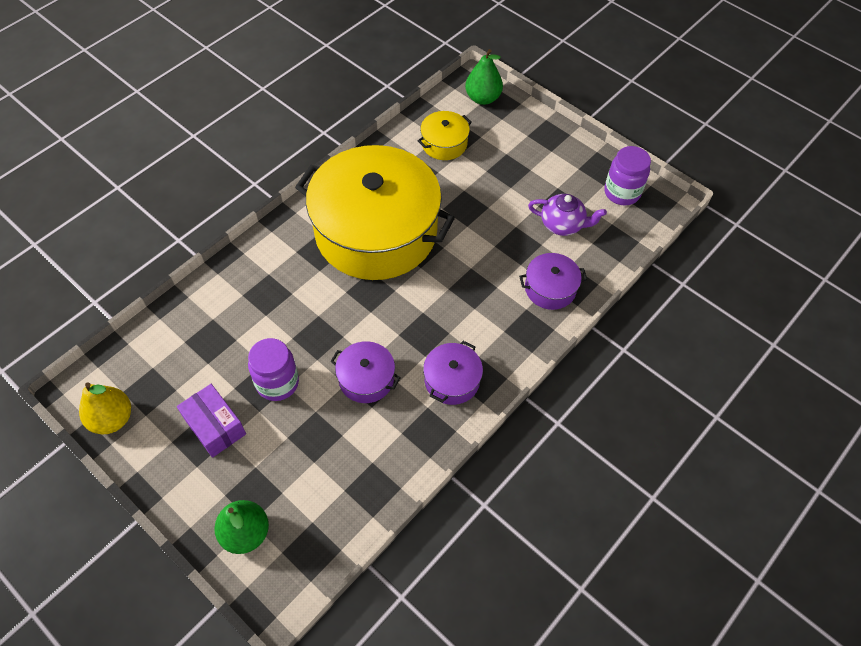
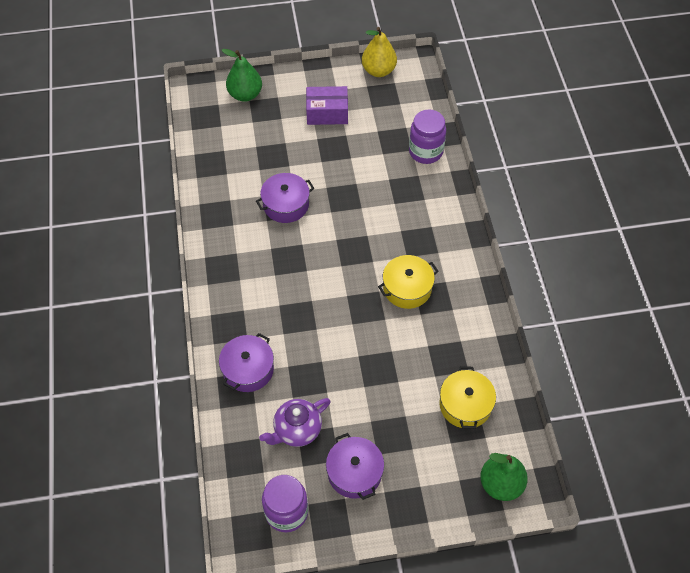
camera: 130 degrees right, 0 degrees up
purple jar [248,338,299,401] -> purple jar moved to [409,109,446,164]
yellow pot [295,145,455,280] -> yellow pot [378,255,439,309], size x0.41
purple pot [423,341,483,405] -> purple pot moved to [326,433,384,500]

